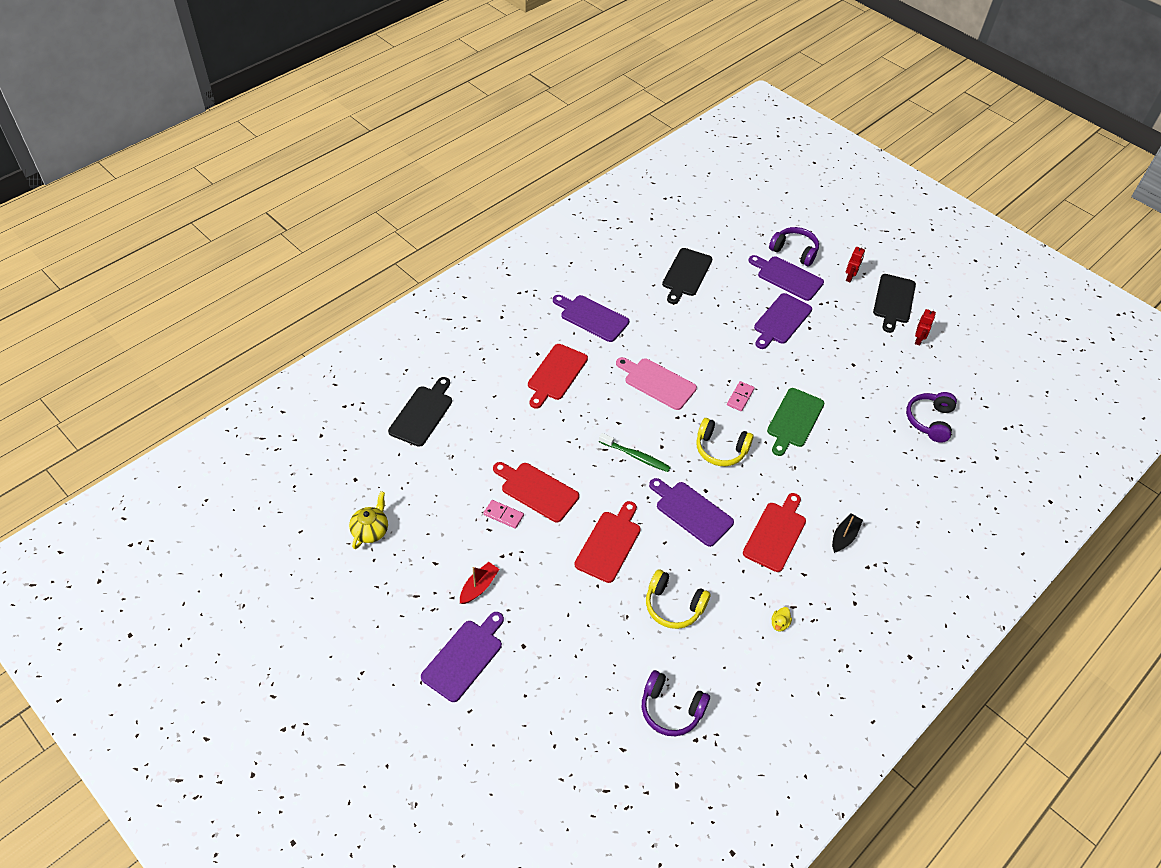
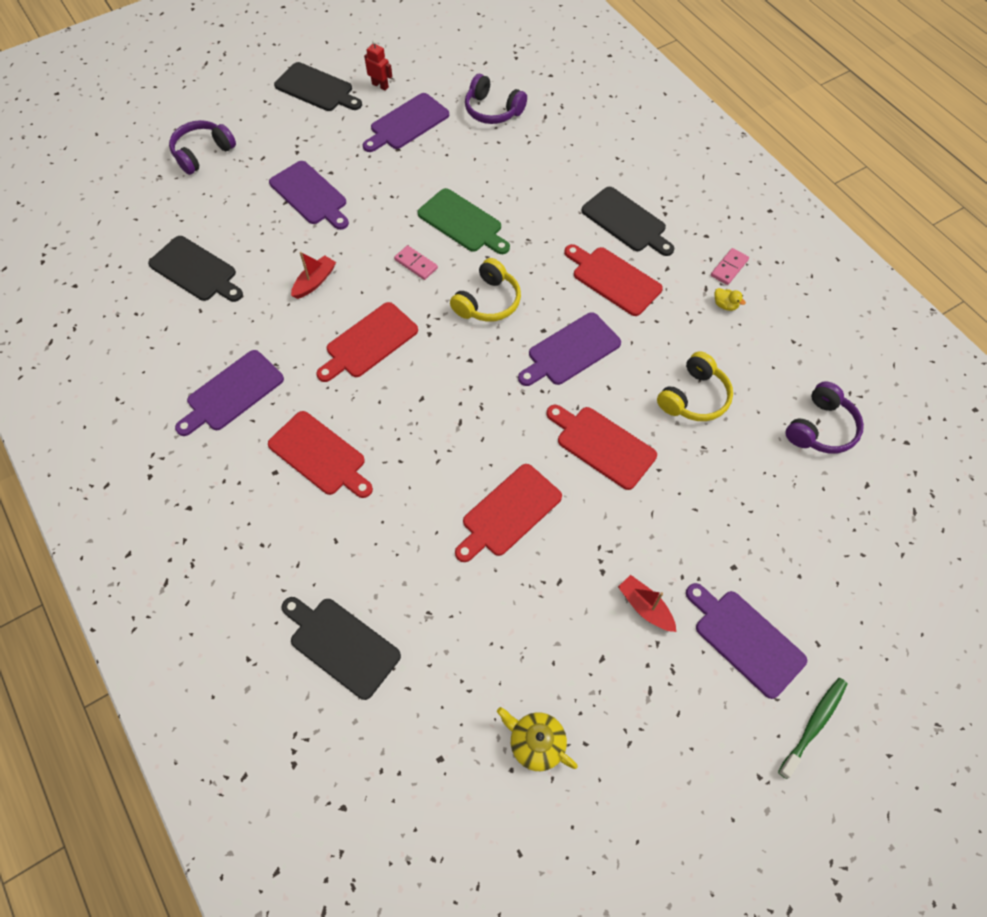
camera: 75 degrees left, 10 degrees up
pink domino [483,500,524,529] -> pink domino moved to [711,248,749,285]
green toothbrush [599,433,671,472] -> green toothbrush moved to [778,678,847,779]
pink cutting board [616,357,697,410] -> red cutting board [316,302,418,382]
purple cutting board [748,255,824,301] -> purple cutting board moved to [363,93,449,152]
black boat [832,513,863,553] -> black cutting board [581,187,674,256]
red robot [846,245,865,282] -> none
none -> red boat [291,252,336,299]

